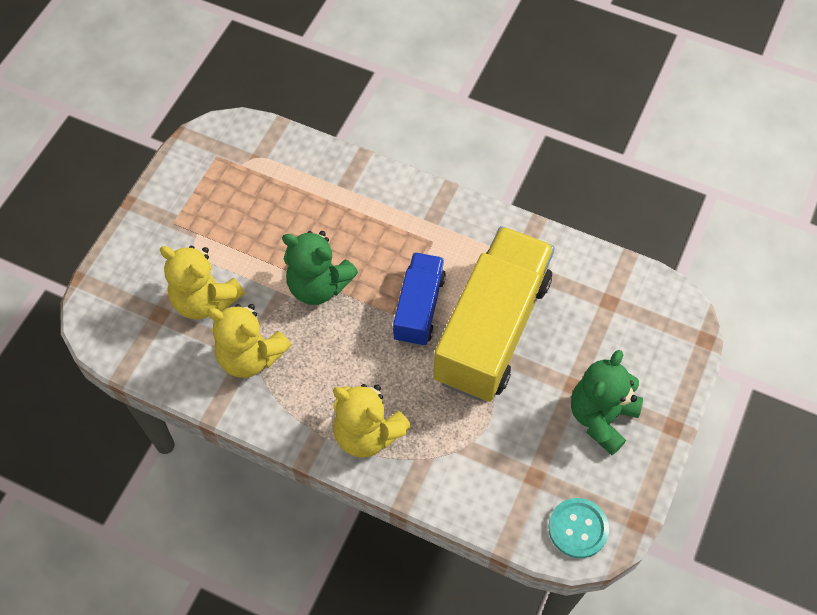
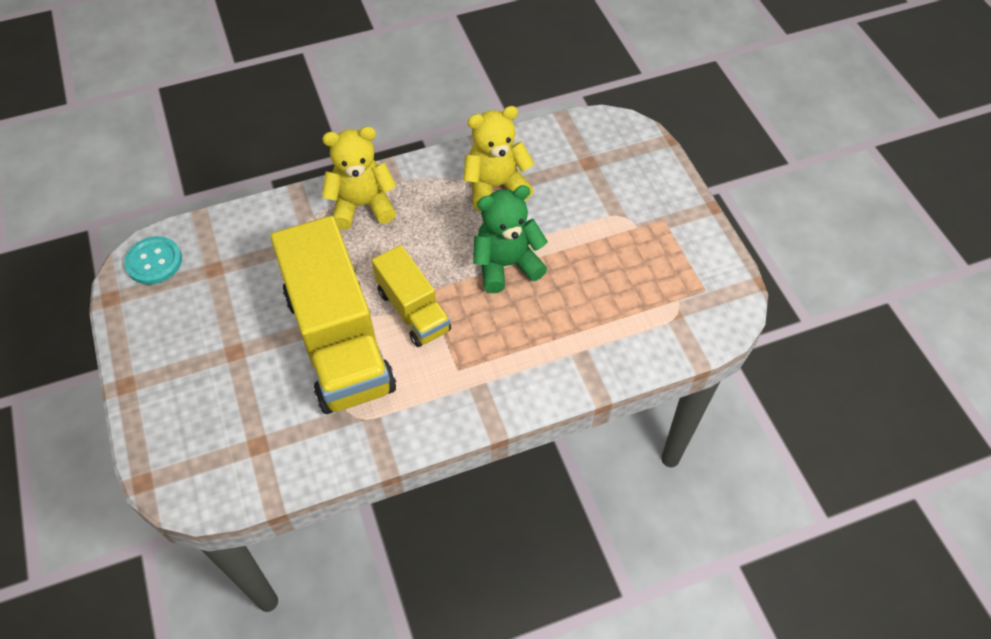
camera: 135 degrees right, 5 degrees down
yellow teddy bear [160,246,245,320] -> none
blue truck [393,252,446,346] -> yellow truck [372,245,451,347]
green teddy bear [571,350,643,455] -> none

